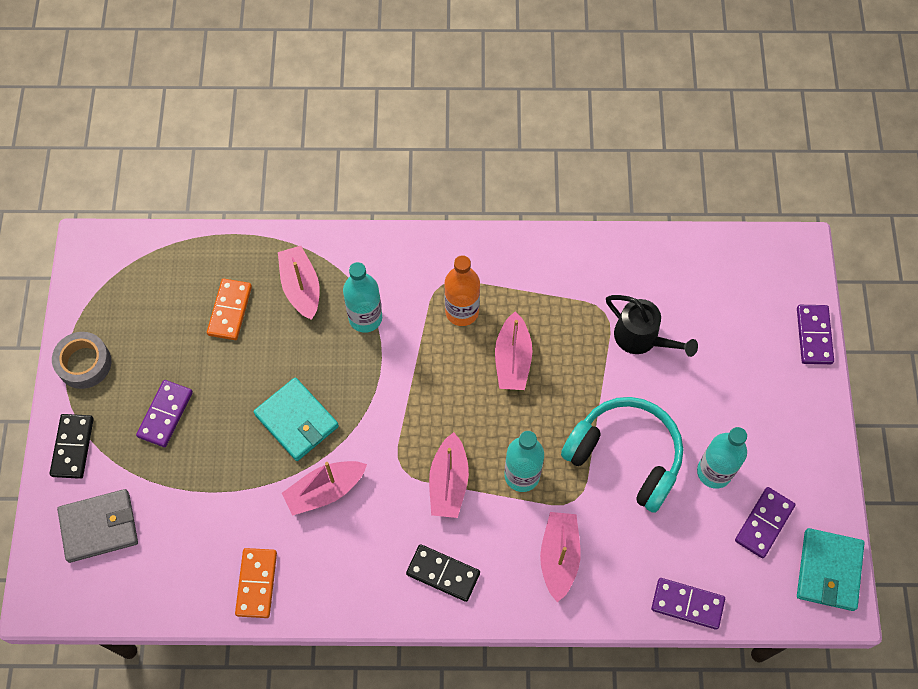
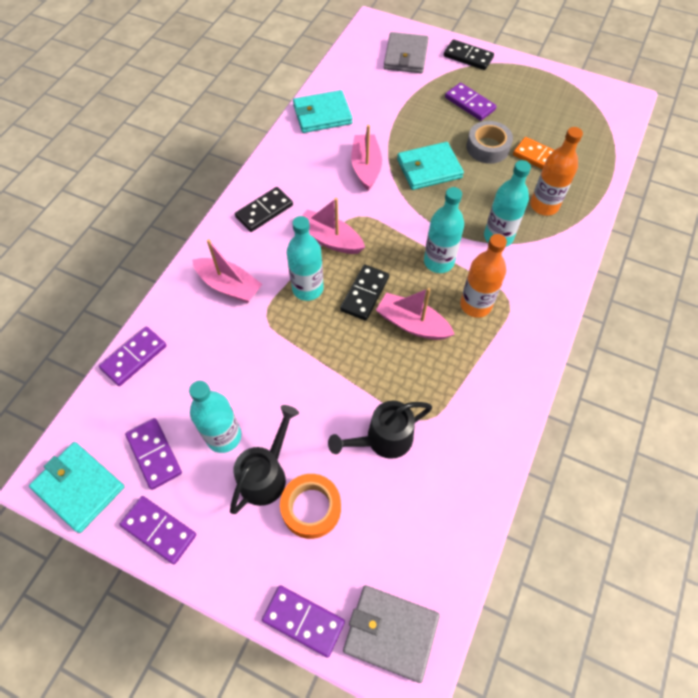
camera: 115 degrees right, 5 degrees down
grey tape [52,332,111,389] -> grey tape moved to [467,121,513,164]
orange domino [235,548,277,618] -> turquoise wallet [293,90,352,133]
pink boat [278,246,320,320] -> orange bottle [530,127,583,216]
turquoise headphones [561,397,683,513] -> none
none -> purple domino [120,496,196,564]
none -> black watering can [230,405,299,514]
none -> orange tape [280,474,341,539]
none -> black domino [340,264,389,321]
none -> grey wallet [343,585,440,683]
none -> turquoise bottle [424,187,464,273]

